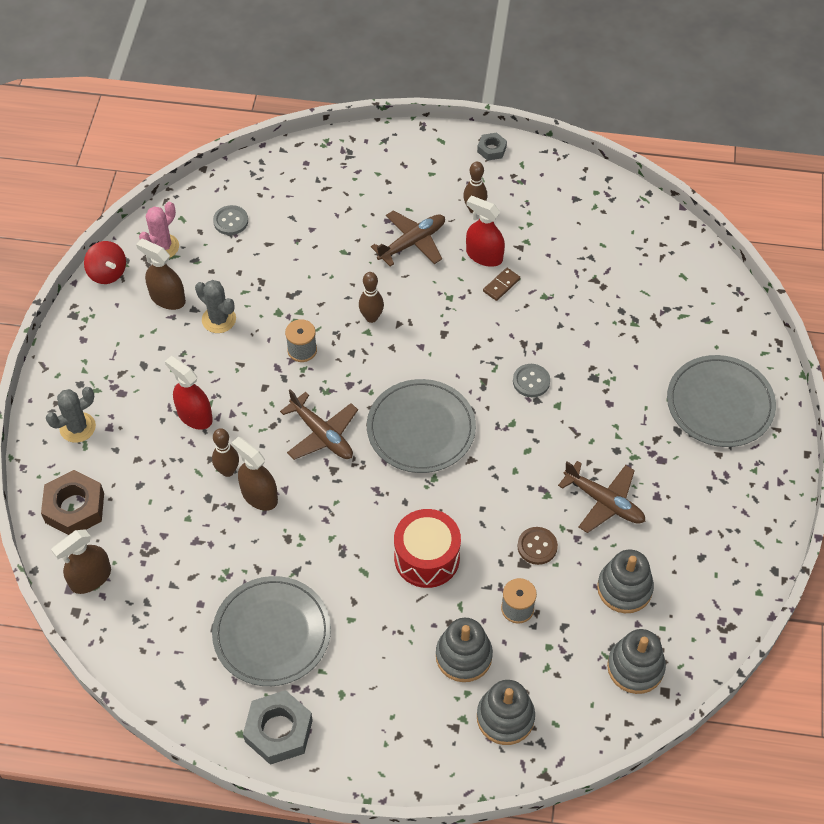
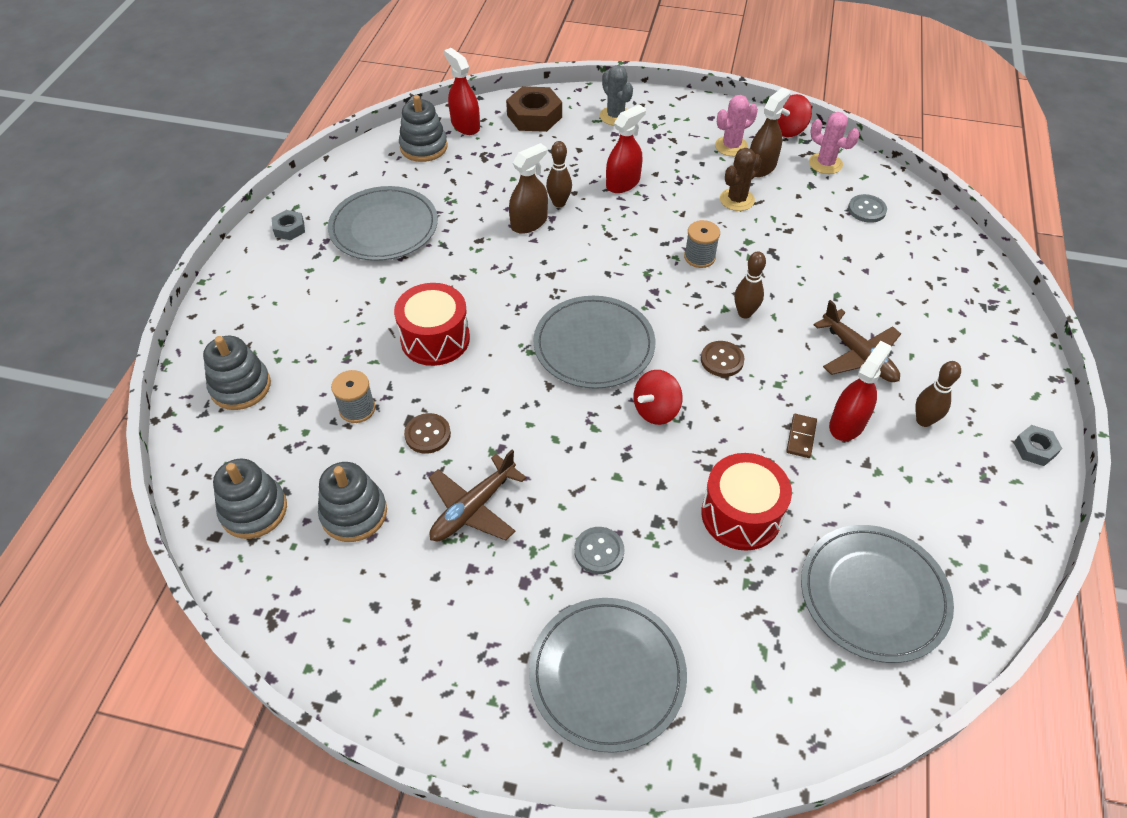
camera: 95 degrees right, 5 degrees down
brown spray bottle [51,529,111,594] -> red spray bottle [444,48,480,135]
grey cactus [195,280,236,333] -> brown cactus [720,148,762,211]
grey nut [243,690,313,765] -> grey nut [272,210,305,240], size x0.54
brown plane [280,389,358,460] -> none
grey stacking toy [436,618,493,682] -> grey stacking toy moved to [399,95,448,162]
brown domino [483,268,520,301] -> brown domino turned 60 degrees clockwise [786,414,817,458]
grey button [513,364,550,397] -> grey button moved to [574,527,624,574]
none -> red spinning top [634,370,683,425]
none -> brown button [701,341,744,377]
none -> red drum [701,453,792,550]
none -> pink cactus [715,95,758,156]
none -> grey plate [801,525,954,663]

